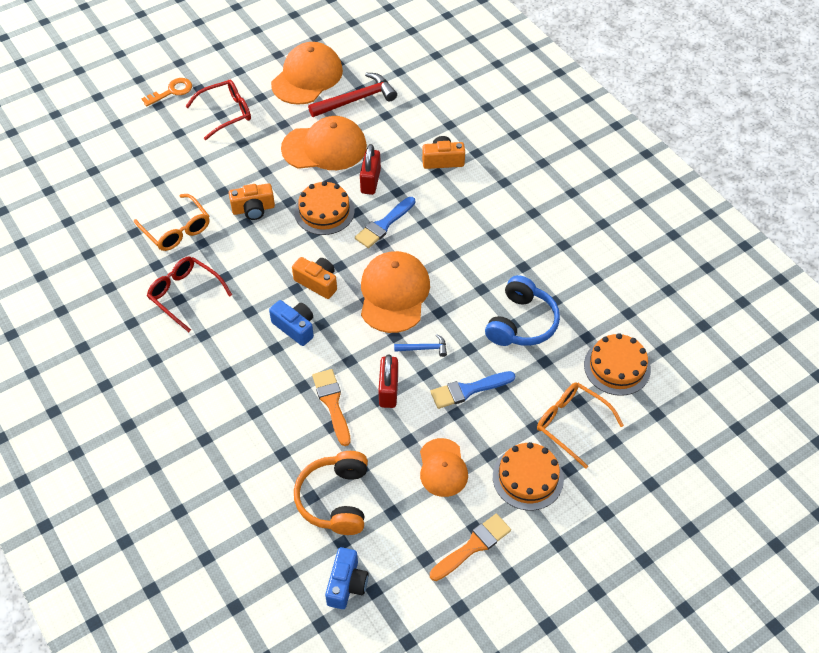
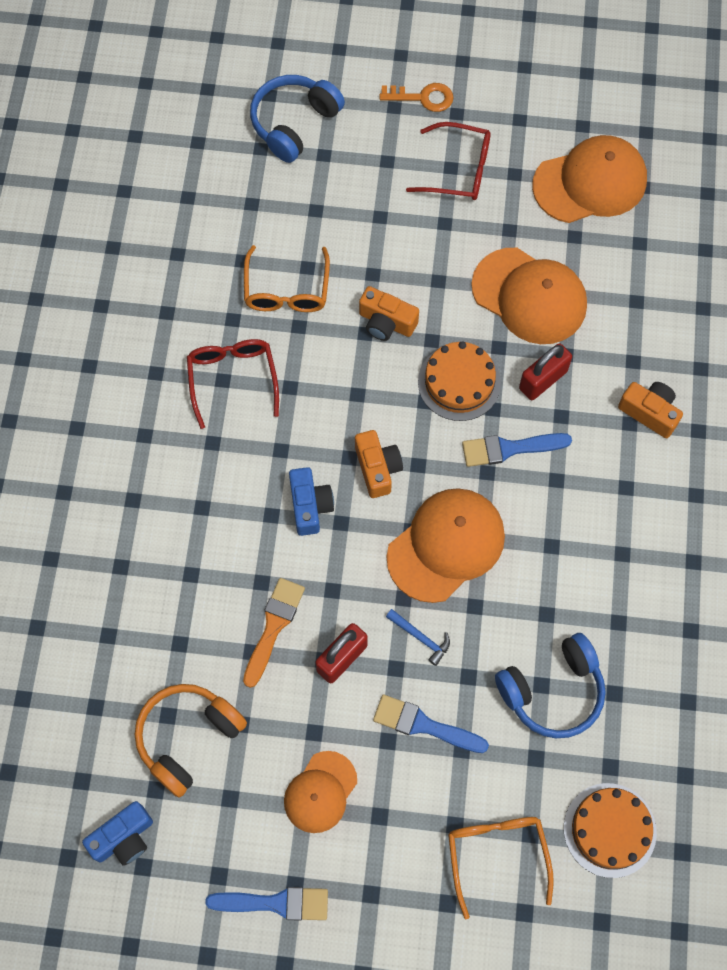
camera: 40 degrees right, 15 degrees up
red hammer [308,73,397,117] -> none
orange brush [430,514,511,581] -> blue brush [205,887,328,921]
orange cake [493,442,564,510] -> none
none -> blue headphones [250,75,345,163]

